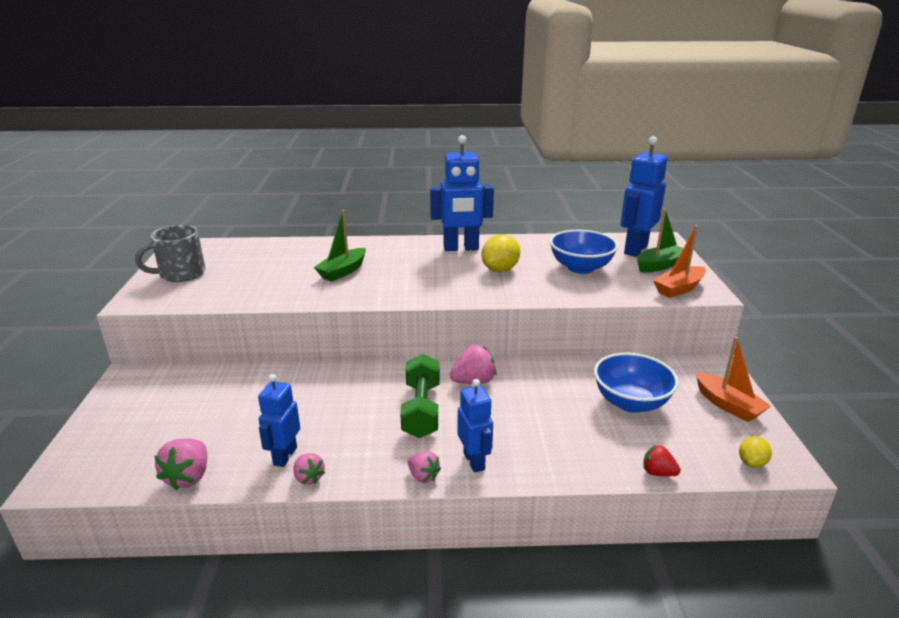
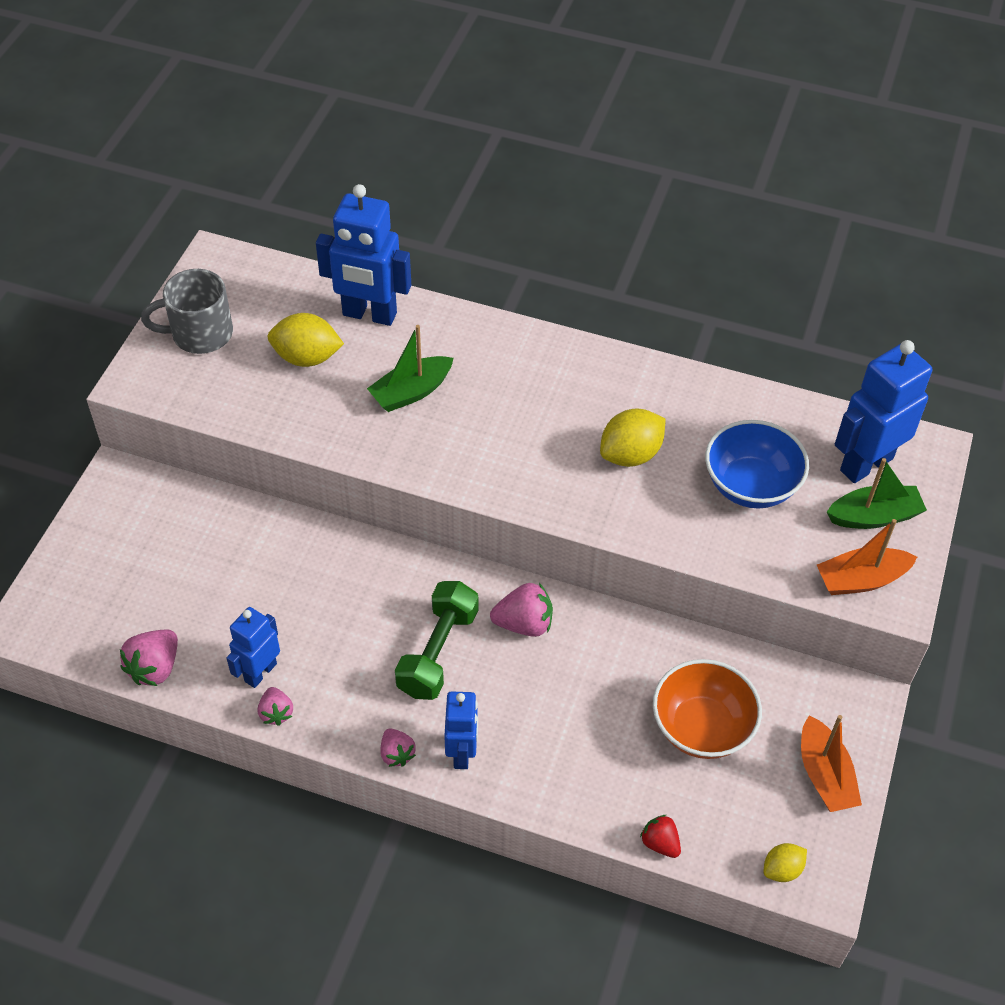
camera: 20 degrees right, 25 degrees up
blue robot [430,135,494,251] -> blue robot moved to [316,184,411,326]
blue bowl [594,353,679,413] -> orange bowl [653,659,762,759]
none -> yellow lemon [268,313,344,367]

